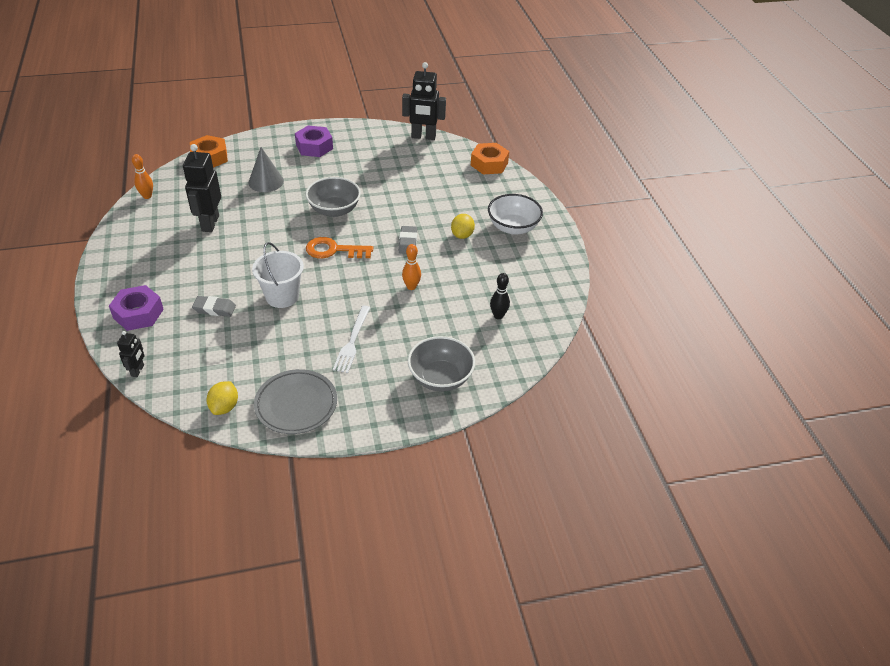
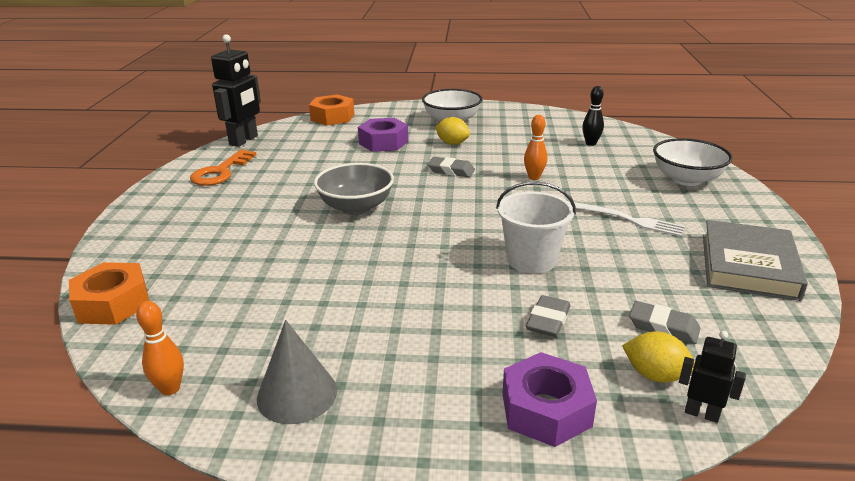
camera: 70 degrees left, 15 degrees down
black robot [183,144,221,232] -> none
yellow lemon [206,381,238,415] -> yellow lemon moved to [622,331,695,383]
grey cone [248,147,284,192] -> grey cone moved to [257,320,337,424]
grey plate [254,369,337,434] -> grey book [703,220,808,301]
purple nut [295,125,333,157] -> purple nut moved to [358,118,408,152]
orange key [306,237,373,259] -> orange key moved to [190,149,256,186]
grey bowl [408,336,475,392] -> white bowl [653,138,732,186]
none -> grey eraser [629,301,700,344]

